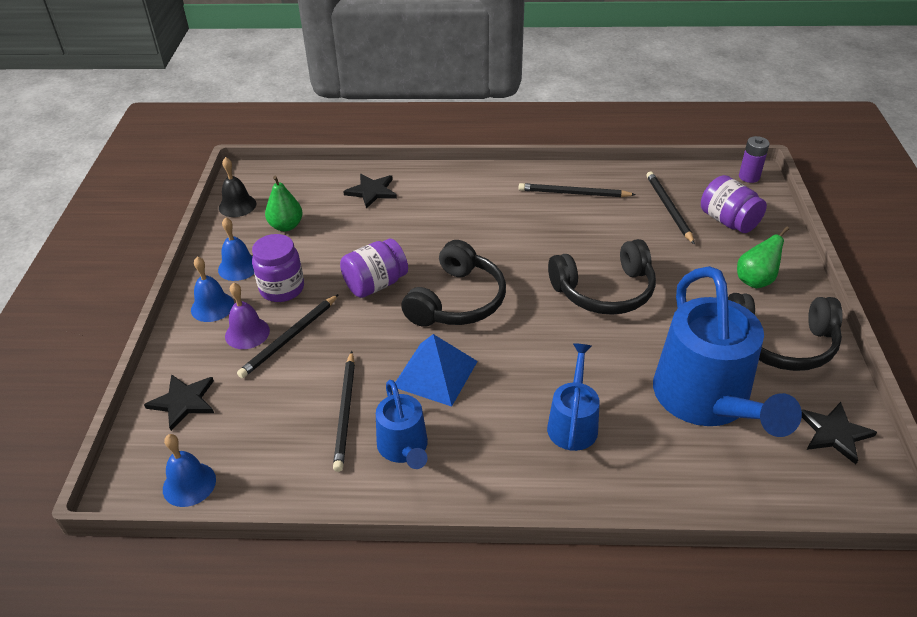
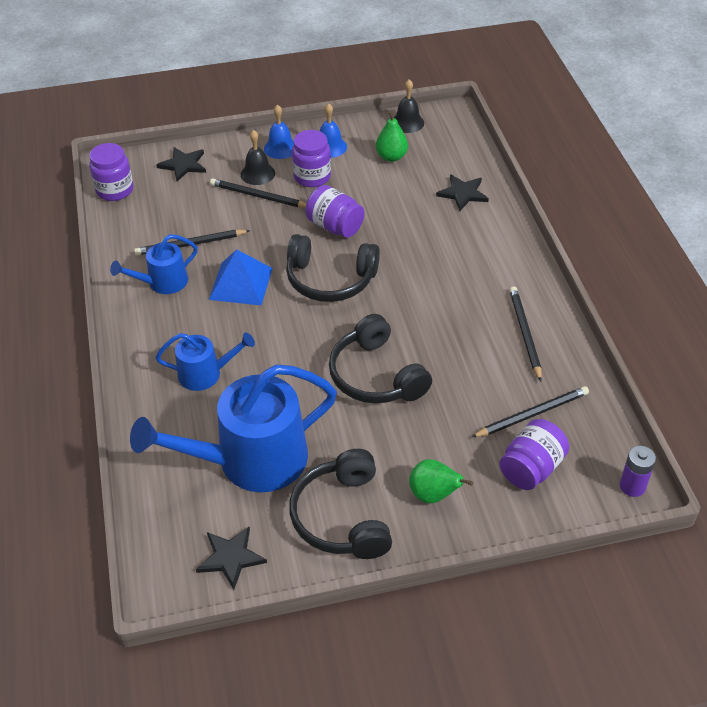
camera: 75 degrees right, 5 degrees up
blue bell [163,434,216,507] -> purple jar [89,143,133,201]
purple bell [225,282,270,349] -> black bell [241,130,275,185]

